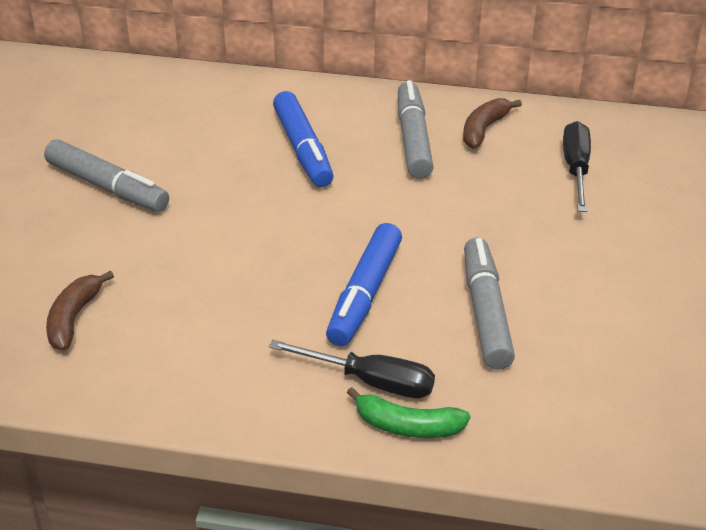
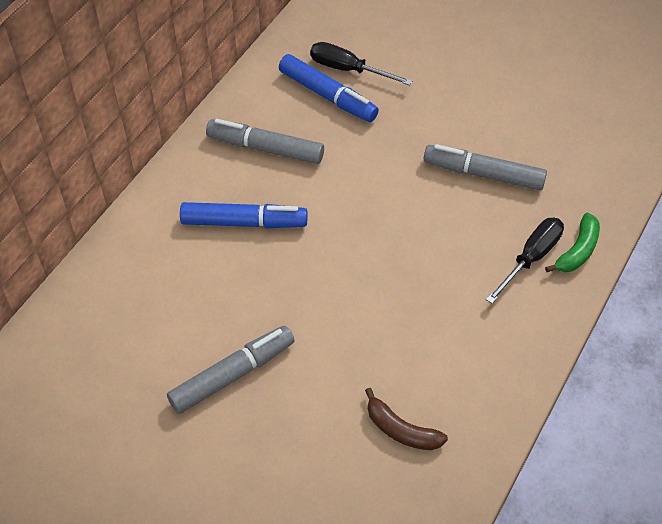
camera: 70 degrees left, 15 degrees up
blue marker [326,223,402,346] -> blue marker moved to [279,54,379,122]
brown banana [463,98,522,149] -> none

